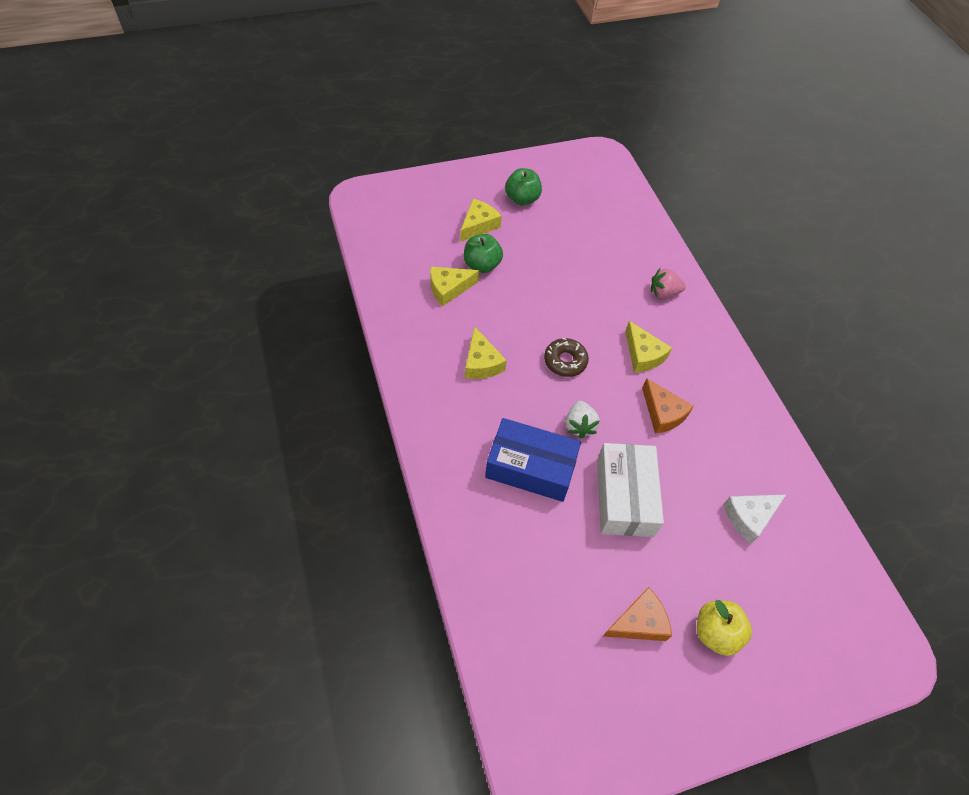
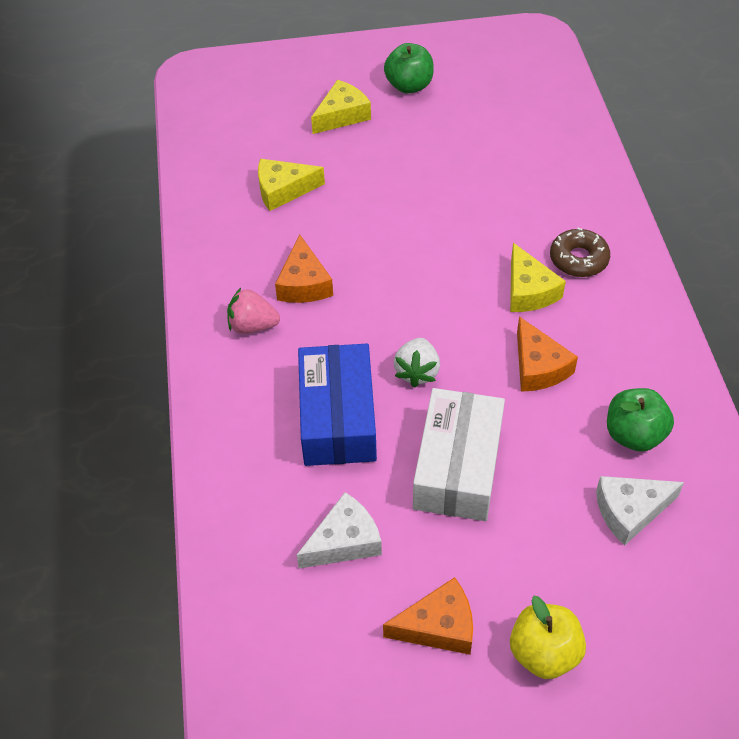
camera: 15 degrees right, 5 degrees down
green apple [464,234,503,273] -> green apple moved to [607,388,674,452]
yellow cheese [465,326,507,379] -> orange cheese [275,235,333,303]
blue box [485,418,581,502] -> blue box turned 60 degrees clockwise [298,344,377,466]
brown donut [544,338,589,377] -> brown donut moved to [550,227,610,277]
pink strawberry [651,268,686,299] -> pink strawberry moved to [227,288,280,334]
none -> white cheese [297,492,382,568]

